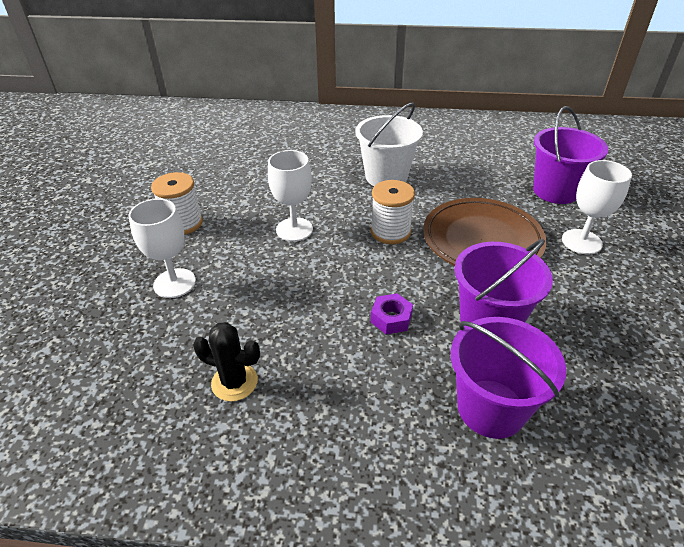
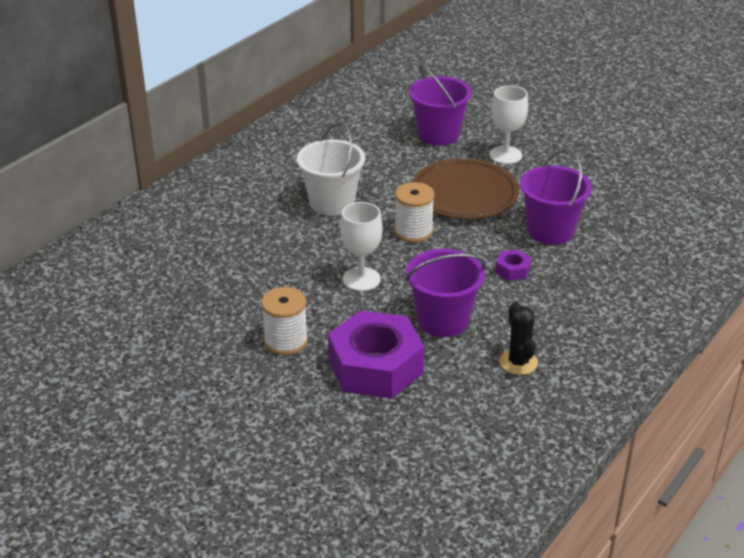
camera: 60 degrees left, 5 degrees down
white goblet [129,199,196,298] -> purple nut [328,310,424,399]
black cactus [193,322,260,401] -> black cactus turned 60 degrees counterclockwise [499,302,538,375]
purple bucket [451,317,566,439] -> purple bucket moved to [406,249,486,337]

